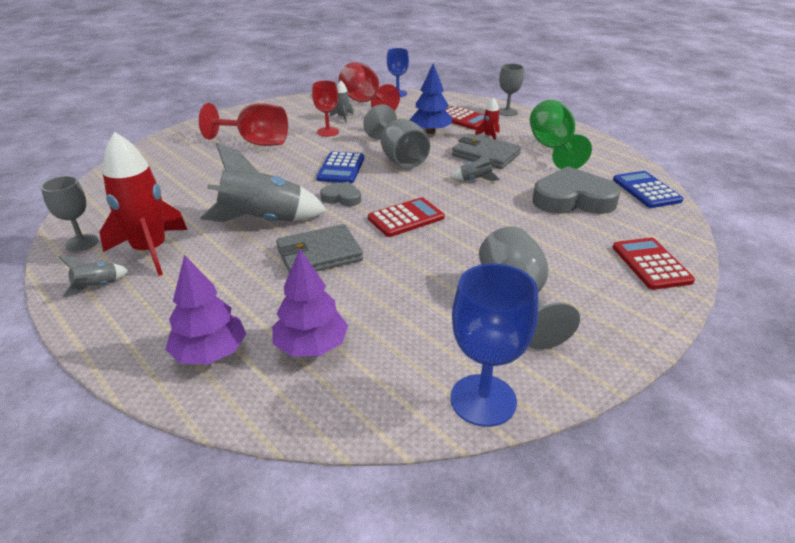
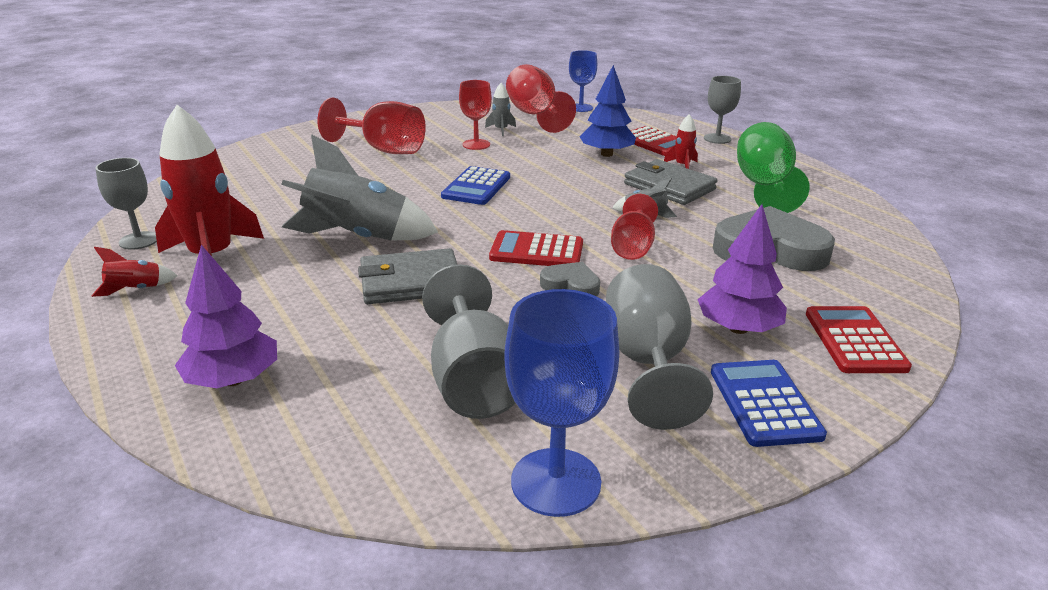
camera: 10 degrees right, 5 degrees down
grey rocket [59,256,129,297] -> red rocket [92,247,177,297]
purple tree [272,249,348,356] -> purple tree moved to [697,204,787,334]
grey heart [320,182,361,206] -> grey heart moved to [540,262,600,296]
grey goblet [363,104,430,168] -> grey goblet moved to [422,264,516,419]
red calculator [368,197,445,237] -> red calculator turned 150 degrees counterclockwise [489,230,583,266]
blue calculator [613,171,683,208] -> blue calculator moved to [711,360,827,447]
none -> red goblet [611,194,658,260]

